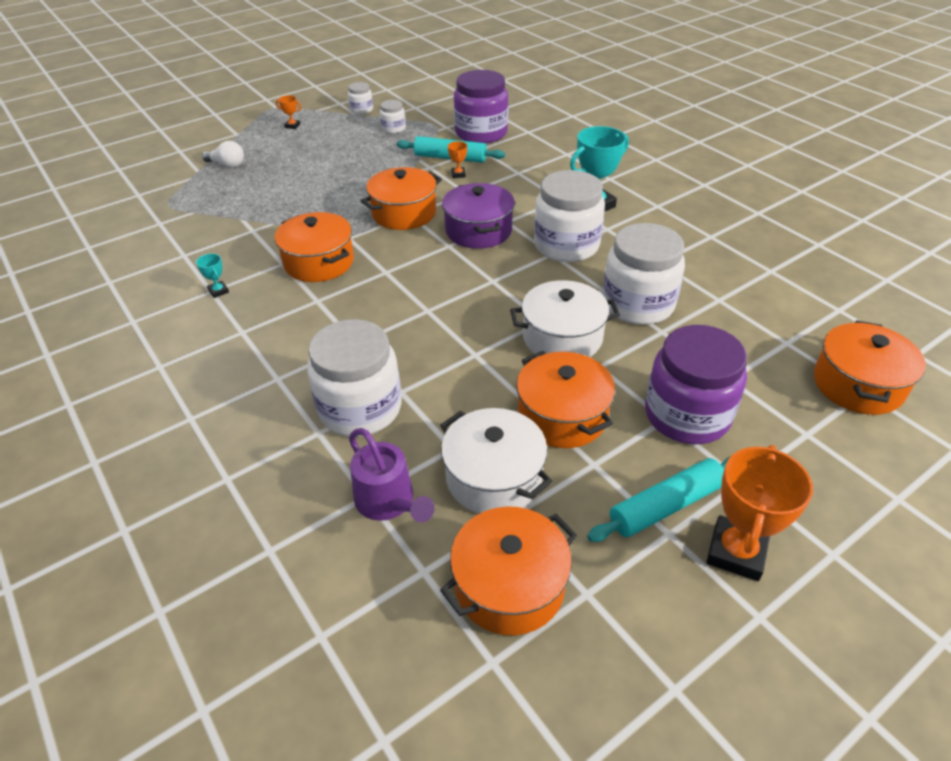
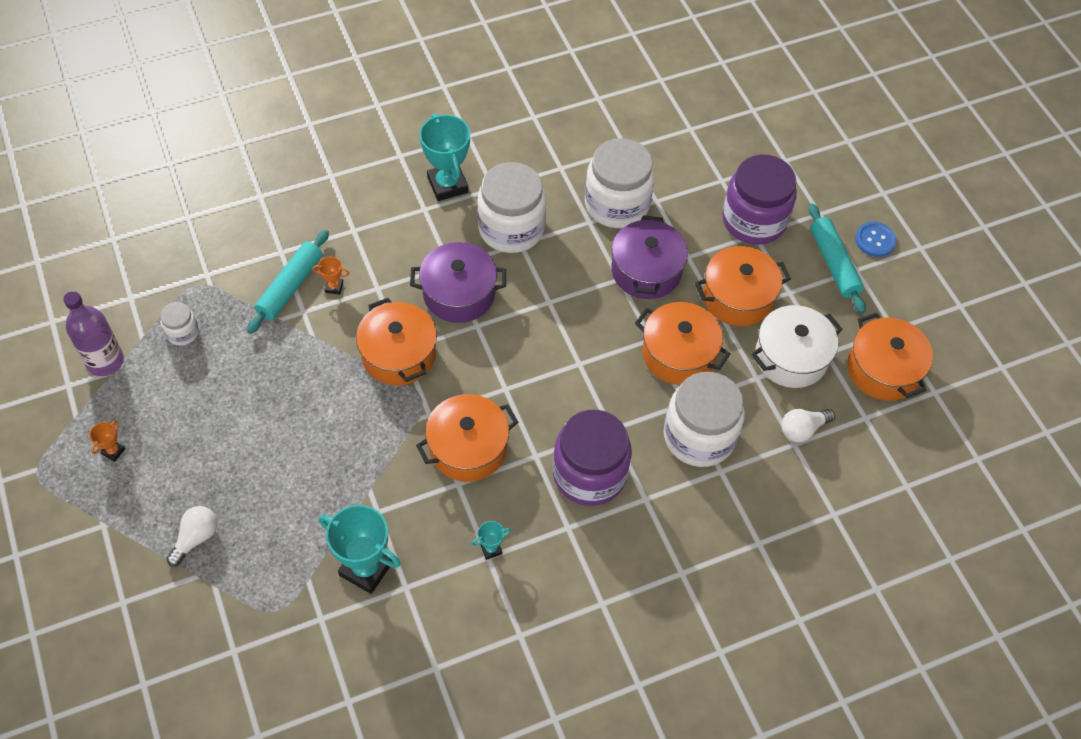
camera: 80 degrees left, 15 degrees up
white jar [348,82,373,114] -> purple bottle [63,291,124,376]
purple watering can [349,428,435,523] -> white light bulb [782,409,835,442]
purple jar [454,70,508,144] -> purple jar moved to [553,410,632,506]
white pot [510,280,620,357] -> purple pot [611,216,688,299]
orange trophy [706,445,813,581] -> blue button [855,222,897,257]
orange pot [814,320,926,415] -> orange pot moved to [635,302,730,385]
none -> turquoise trophy [319,505,401,594]

